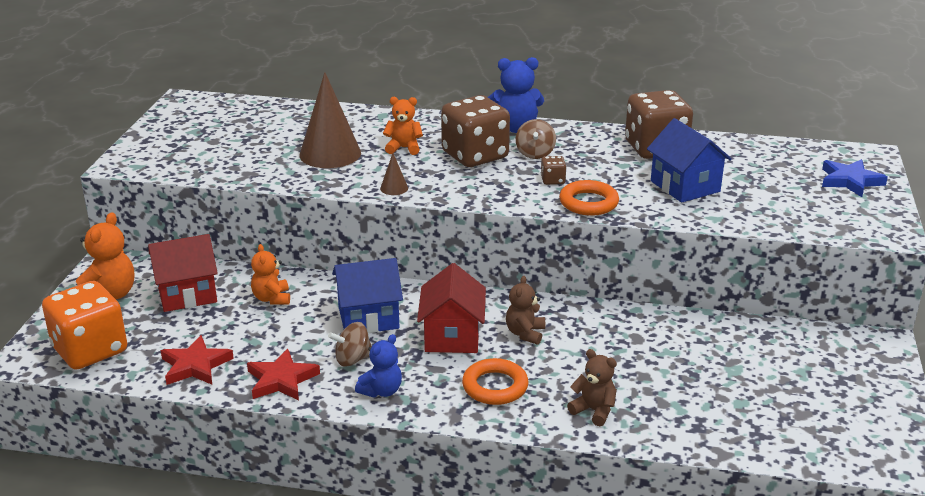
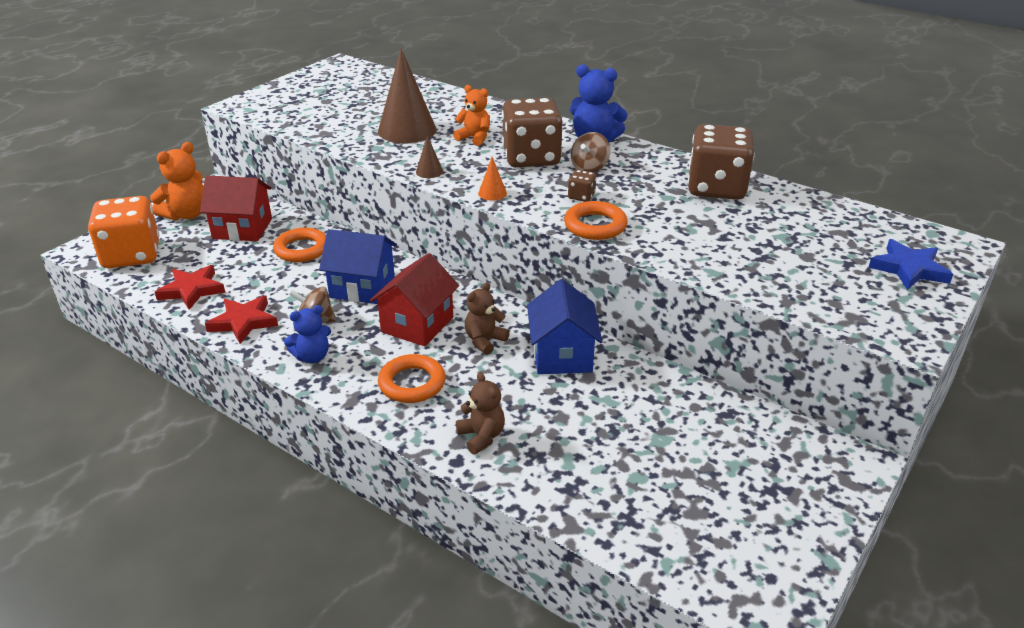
camera: 25 degrees right, 5 degrees up
orange teddy bear [251,244,290,305] -> orange ring [273,228,326,262]
blue house [647,118,732,203] -> blue house moved to [527,279,603,374]
none -> orange cone [478,157,507,200]

